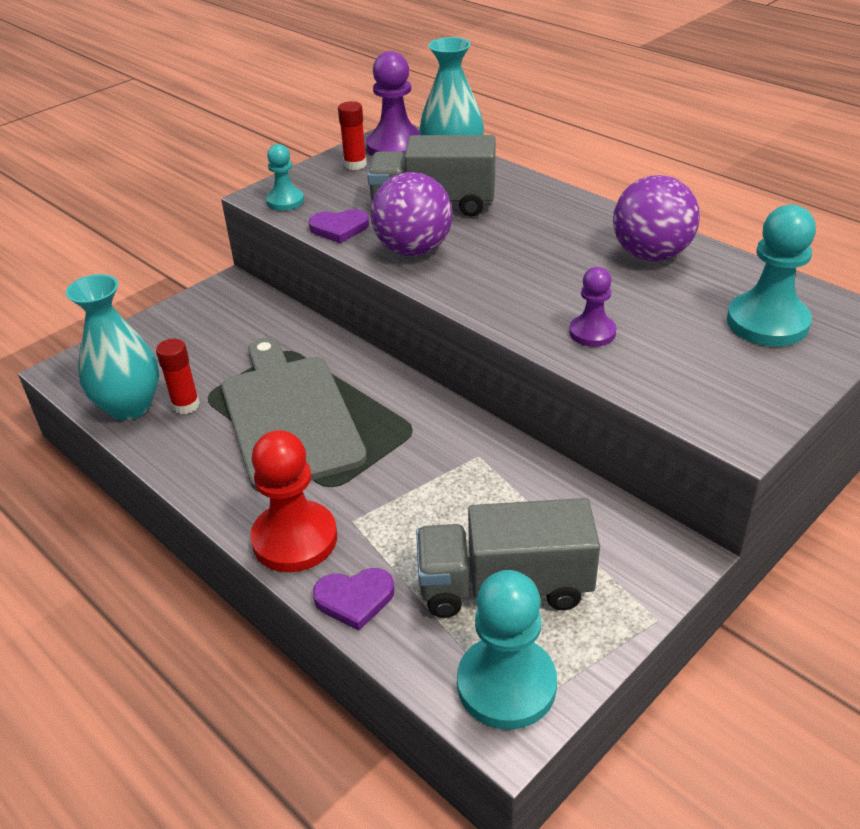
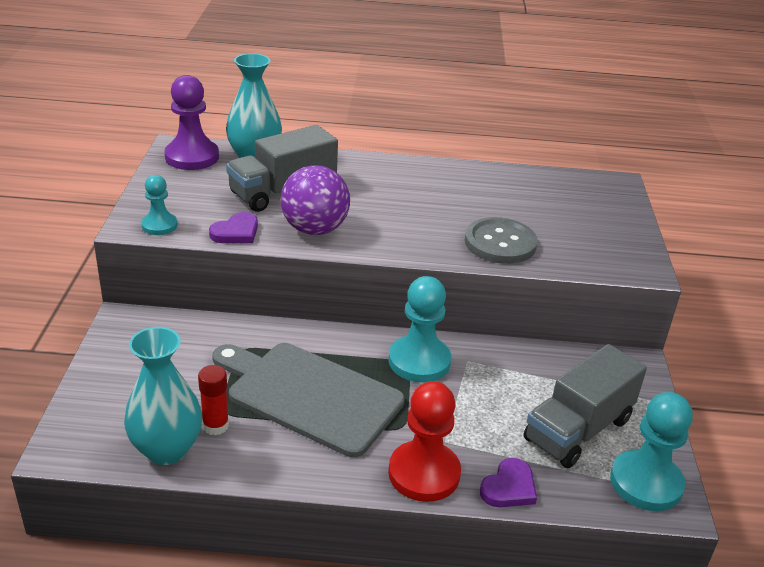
camera: 45 degrees left, 5 degrees down
red glue stick [338,101,367,170] -> none
purple pawn [569,267,617,347] -> grey button [465,217,538,264]
purple ball [613,175,700,261] -> none
turquoise pawn [727,205,816,346] -> turquoise pawn moved to [389,276,451,382]

